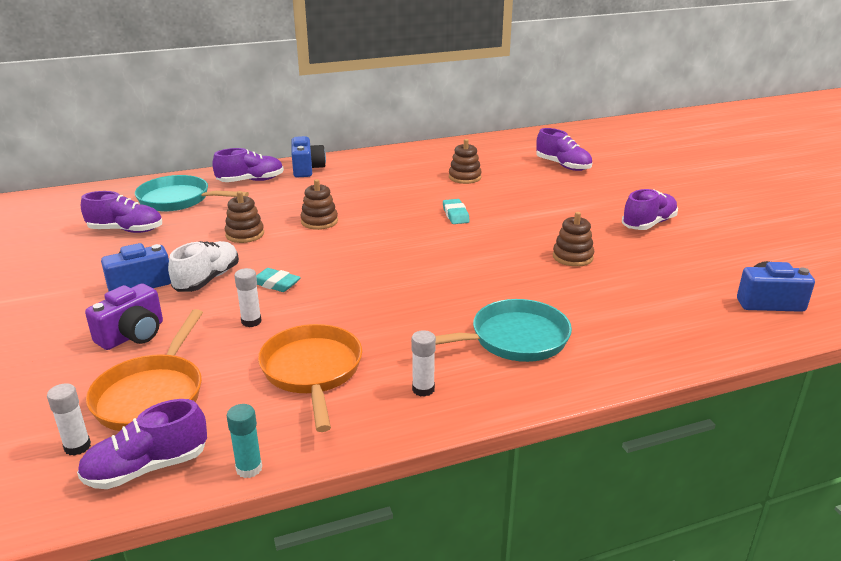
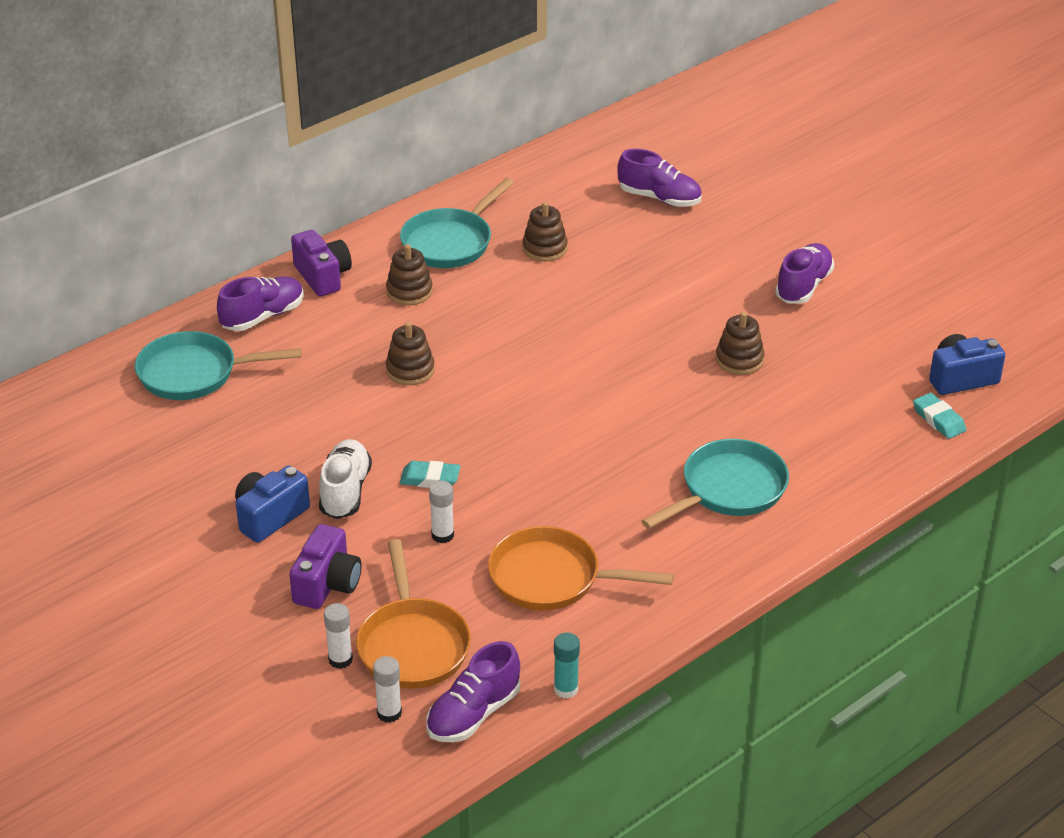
camera: 20 degrees left, 10 degrees up
purple shoe [81,191,162,233] -> none
brown stacking toy [225,191,264,243] -> brown stacking toy moved to [386,244,433,305]
orange pan [258,324,362,432] -> orange pan turned 45 degrees counterclockwise [488,526,674,611]
blue camera [291,136,326,177] -> purple camera [291,230,352,297]
white glue stick [411,330,436,397] -> white glue stick moved to [324,603,353,669]
turquoise eraser [443,199,470,224] -> turquoise eraser moved to [913,393,966,439]
none -> turquoise pan [400,178,514,268]

